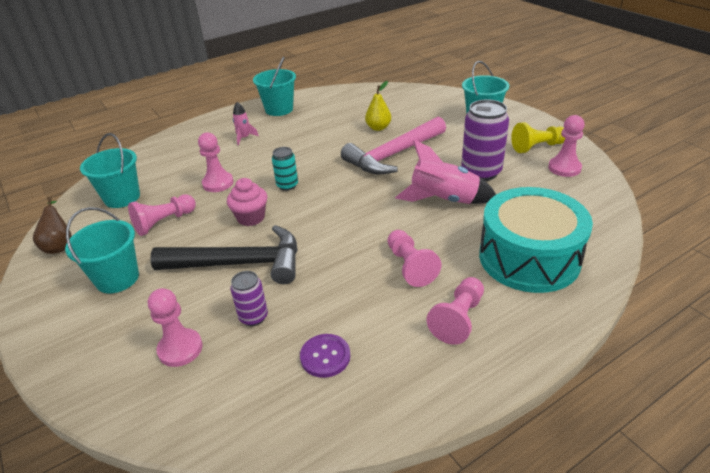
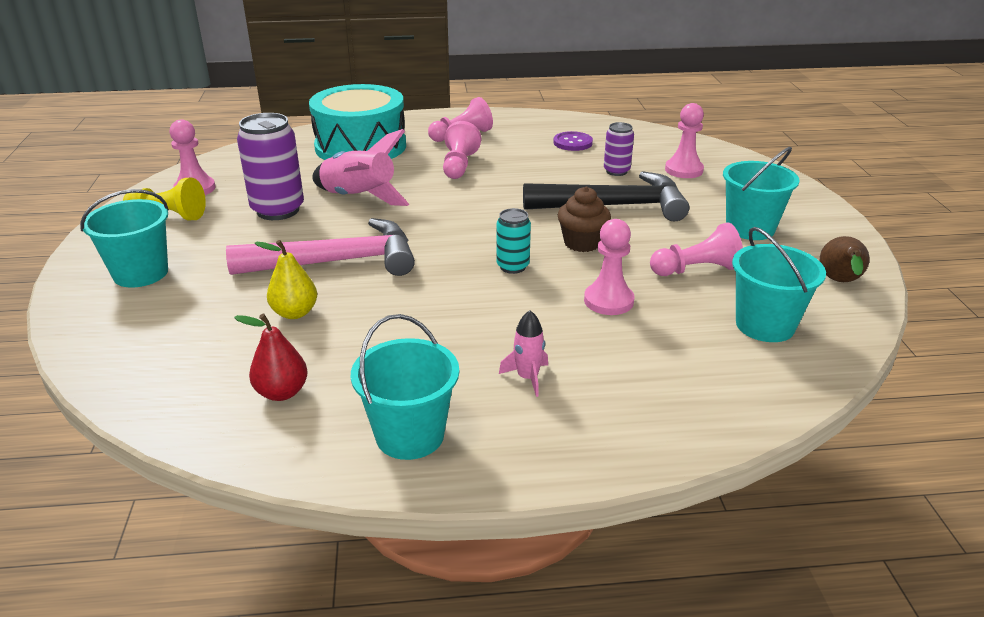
camera: 155 degrees left, 5 degrees down
black hammer [150,225,298,284] -> black hammer turned 150 degrees clockwise [523,171,689,221]
pink cupcake [227,178,268,226] -> brown cupcake [558,186,611,252]
none -> red pear [234,314,308,401]

